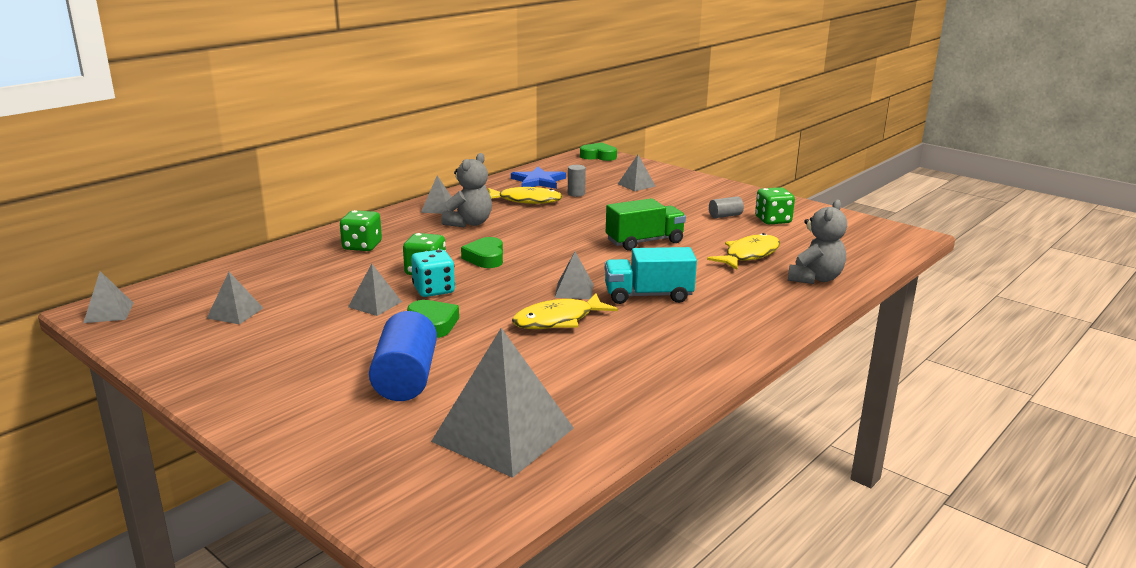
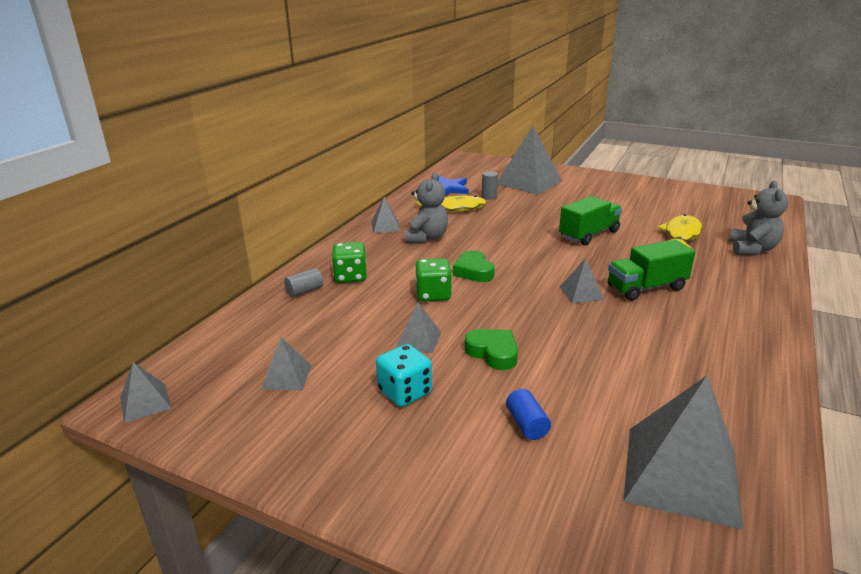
camera: 15 degrees left, 5 degrees up
blue cylinder [369,311,437,401] -> blue cylinder [506,389,551,440], size x0.50
turquoise dice [411,249,455,297] -> turquoise dice moved to [376,344,432,407]
yellow fish [512,294,618,329] -> none
green heart [580,143,617,161] -> none
turquoise truck [605,247,697,304] -> green truck [608,240,695,301]
grey pyramid [618,155,656,191] -> grey pyramid [498,126,562,195], size x2.08
grey cylinder [709,196,744,218] -> grey cylinder moved to [284,268,323,297]
green dice [755,187,795,224] -> none

